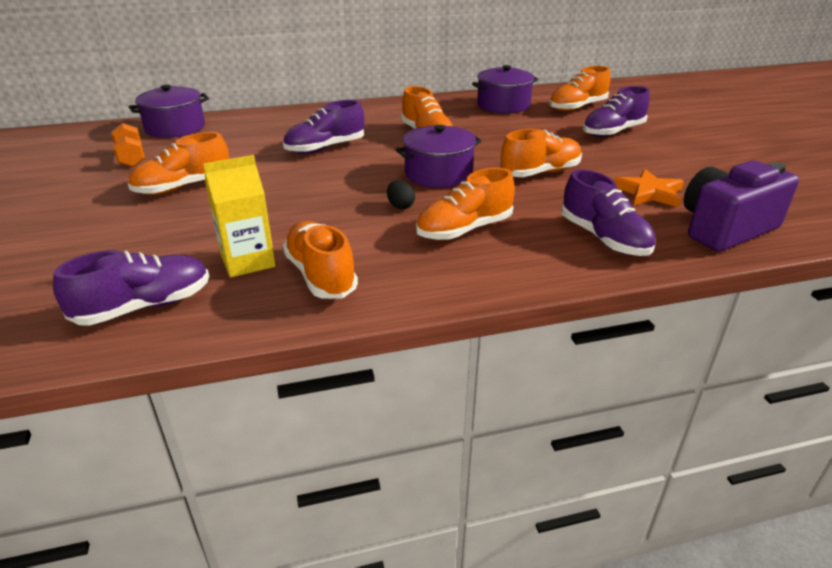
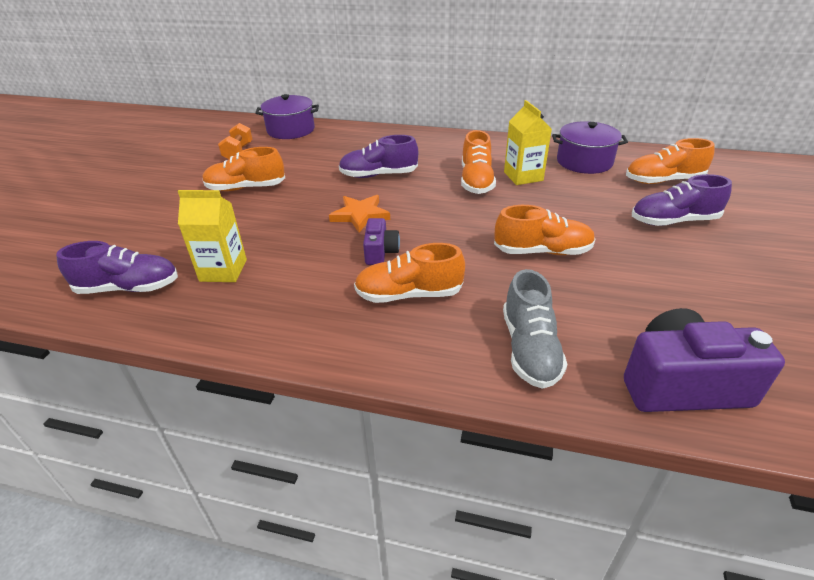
camera: 30 degrees right, 5 degrees up
orange shoe [283,221,358,299] -> none
black egg [387,180,415,209] -> purple camera [363,218,400,265]
purple pot [396,125,482,188] -> none
purple shoe [561,169,656,256] -> grey shoe [503,269,568,389]
orange star [614,169,684,207] -> orange star moved to [329,195,390,233]
none -> yellow carton [504,100,552,185]

